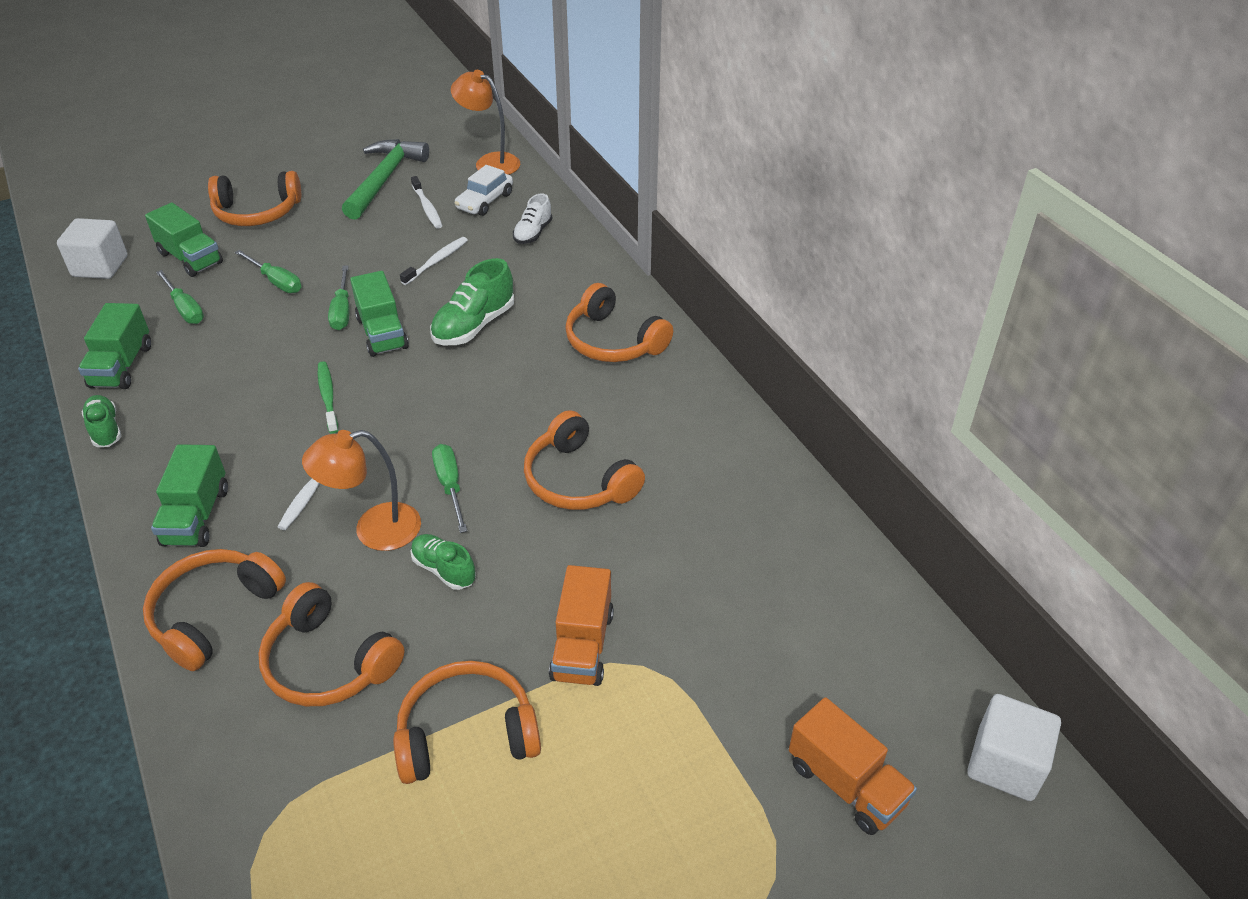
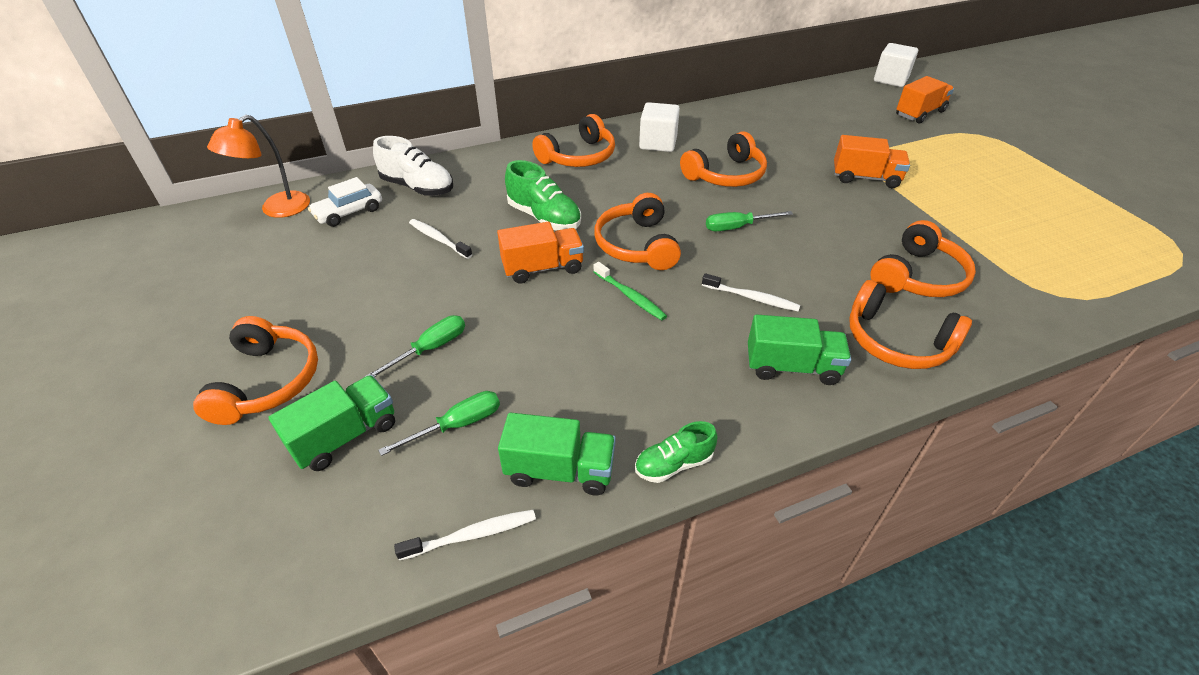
camera: 85 degrees left, 0 degrees up
white cube [57,218,128,279] -> white cube moved to [639,102,680,152]
orange lamp [302,430,421,551] -> none
green toothbrush [318,361,338,434] -> green toothbrush turned 120 degrees counterclockwise [594,262,667,321]
green screwdriver [328,265,350,330] -> none
green hammer [342,139,429,220] -> none
green truck [350,271,409,357] -> orange truck [497,222,584,283]
orange headphones [393,661,541,784] -> orange headphones moved to [594,193,681,270]
white toothbrush [411,176,442,229] -> white toothbrush moved to [394,510,536,560]
green shoe [411,534,476,590] -> none
white car [454,165,513,216] -> white car turned 105 degrees clockwise [308,177,382,227]
white shoe [513,193,552,244] -> white shoe [373,136,453,196], size x1.60

